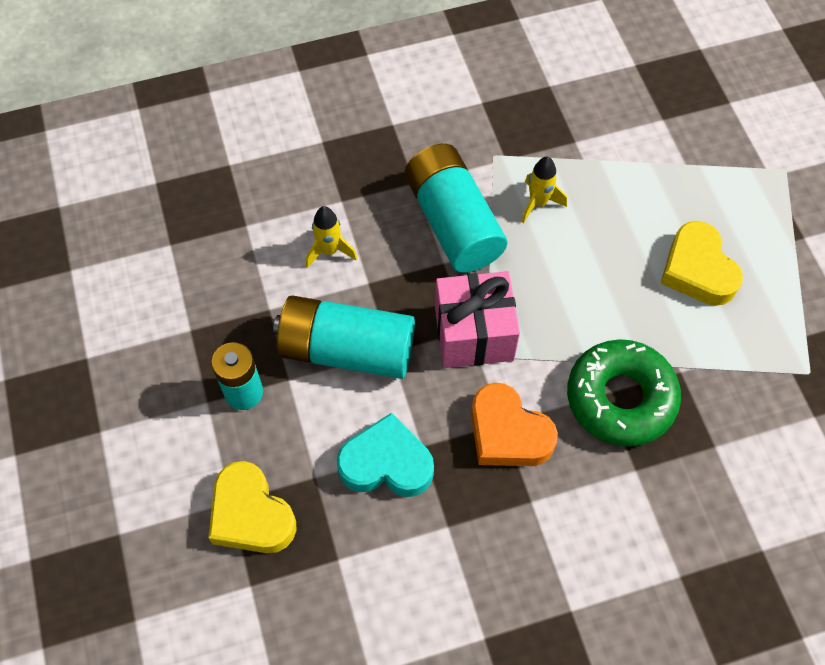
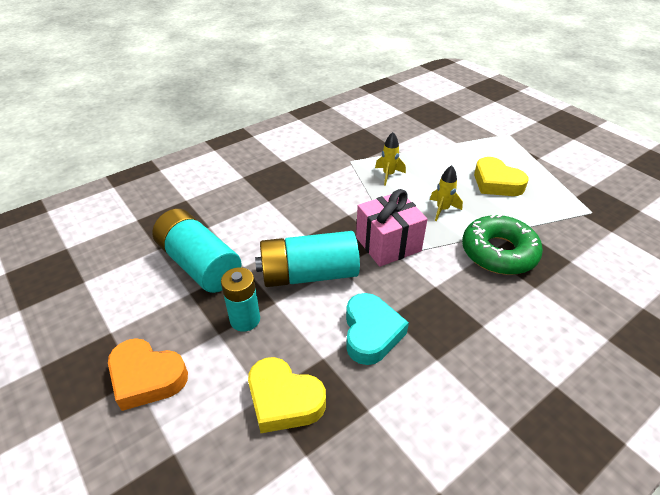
camera: 20 degrees left, 20 degrees down
yellow rocket [306,206,357,268] -> yellow rocket moved to [430,165,463,221]
turquoise heart [337,413,434,497] -> turquoise heart turned 105 degrees clockwise [346,293,409,365]
turquoise battery [405,144,507,273] -> turquoise battery moved to [152,209,242,293]
orange heart [471,383,558,466] -> orange heart moved to [108,338,188,411]

